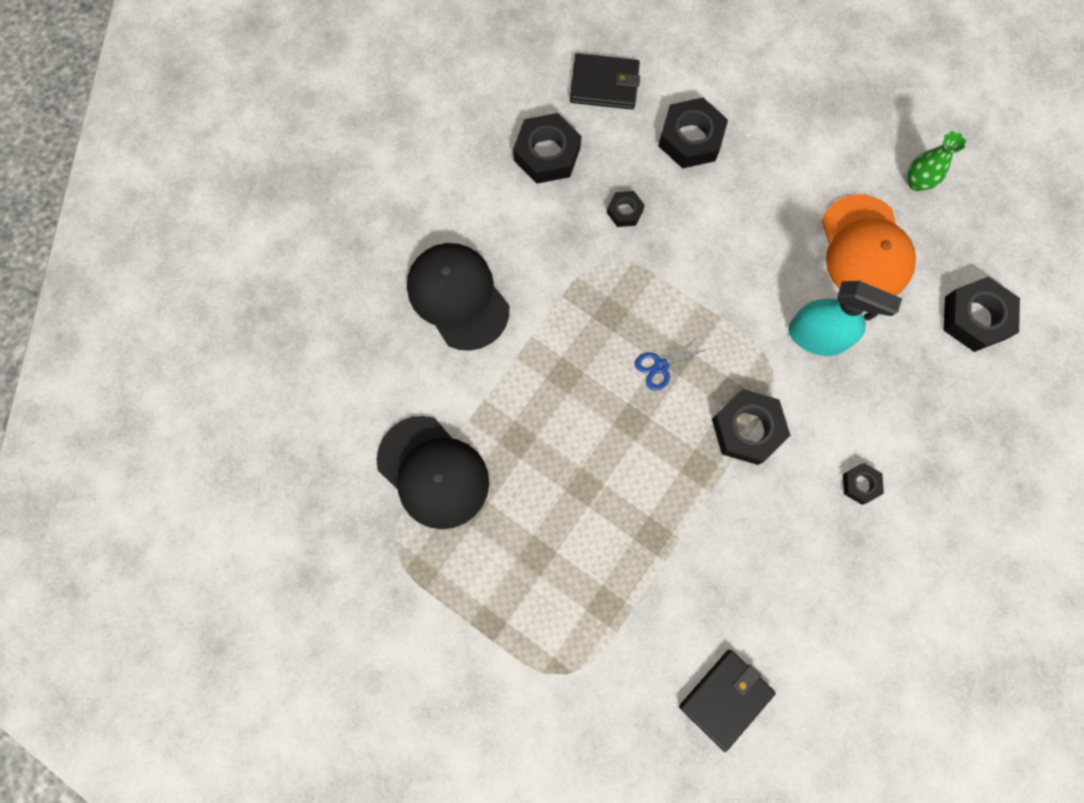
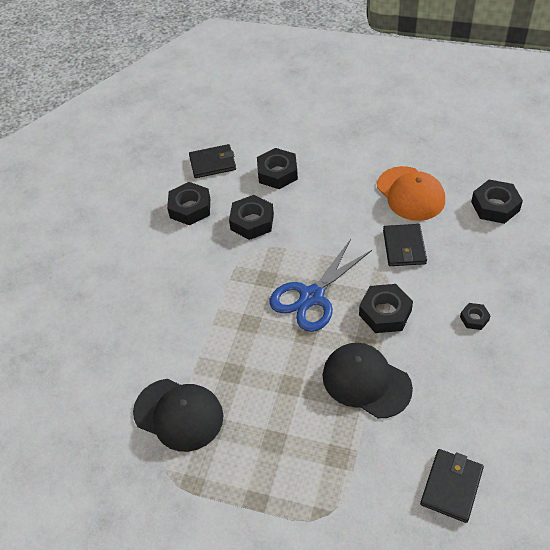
camera: 15 degrees left, 25 degrees down
black cap [407,243,509,351] -> black cap moved to [323,343,413,418]
black nut [607,191,645,227] -> black nut [229,195,274,240], size x1.88
blue scissors [635,335,707,391] -> blue scissors [269,239,372,332], size x2.29
turquoise spray bottle [788,281,902,356] -> black wallet [383,224,427,266]
green vase [907,131,966,191] -> none

